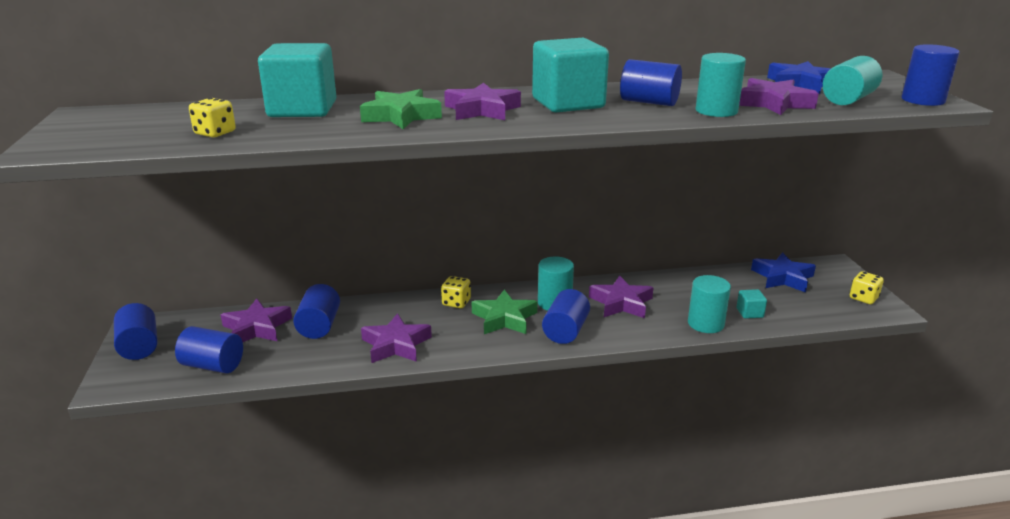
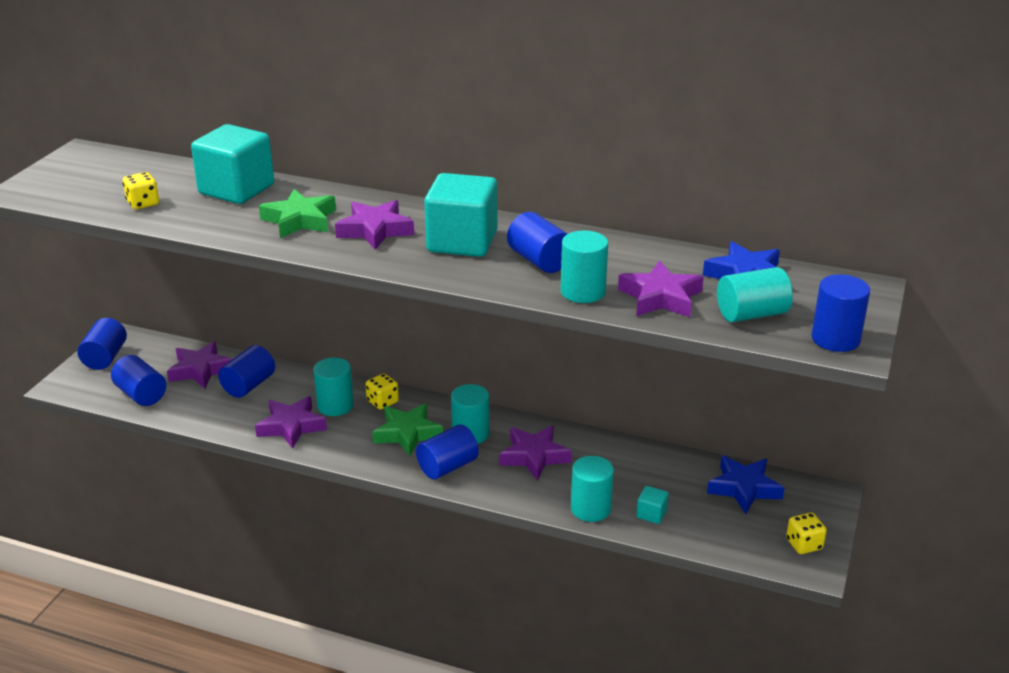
camera: 30 degrees right, 5 degrees up
none -> turquoise cylinder [313,358,354,416]

